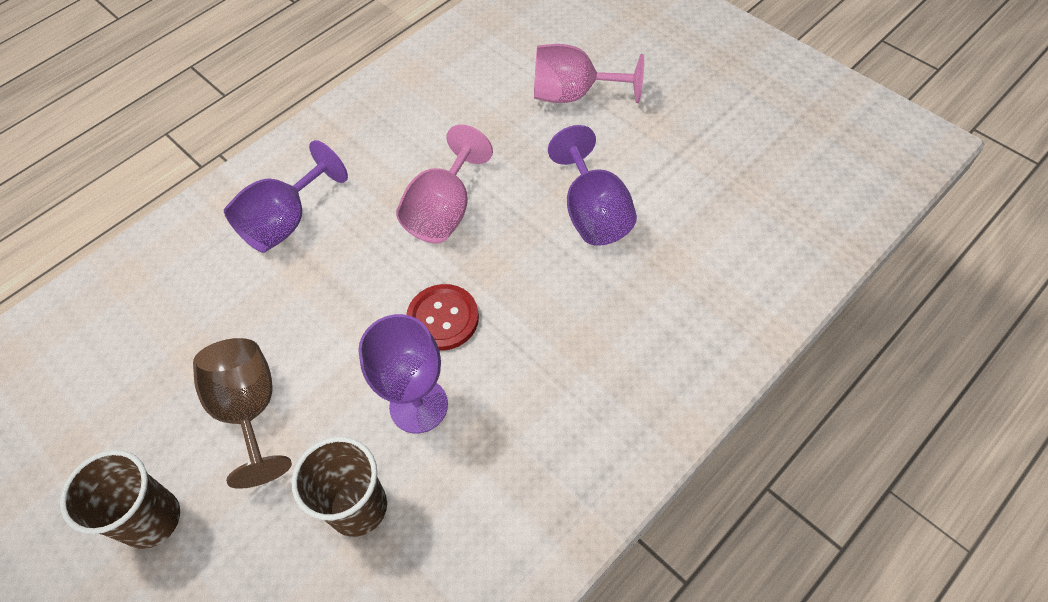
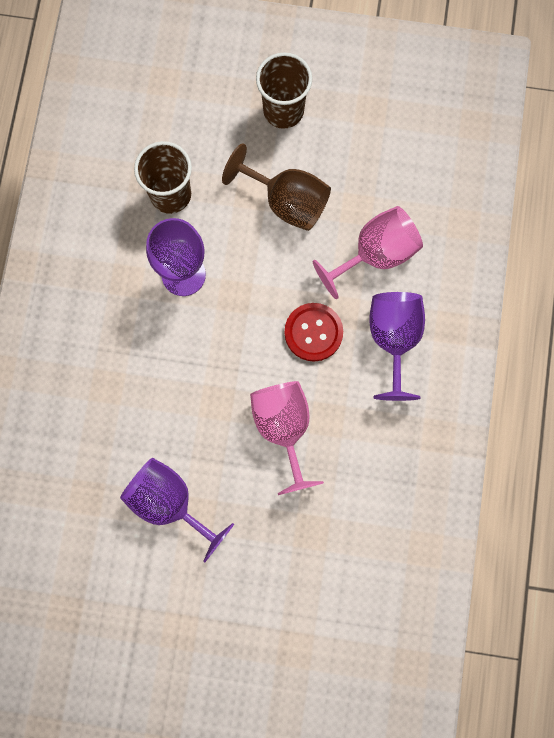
camera: 140 degrees right, 20 degrees up
red button [406,284,479,351] -> red button moved to [284,303,343,362]
pink goblet [534,44,644,103] -> pink goblet moved to [312,206,423,299]

